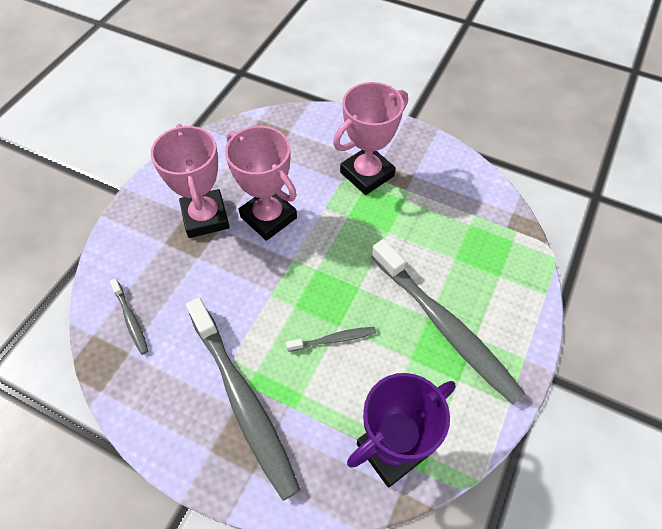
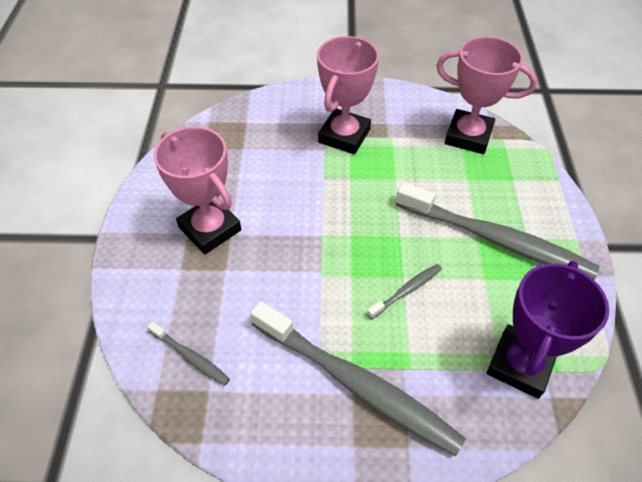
camera: 25 degrees left, 5 degrees down
pink trophy [225,126,297,241] -> pink trophy moved to [436,36,537,154]

